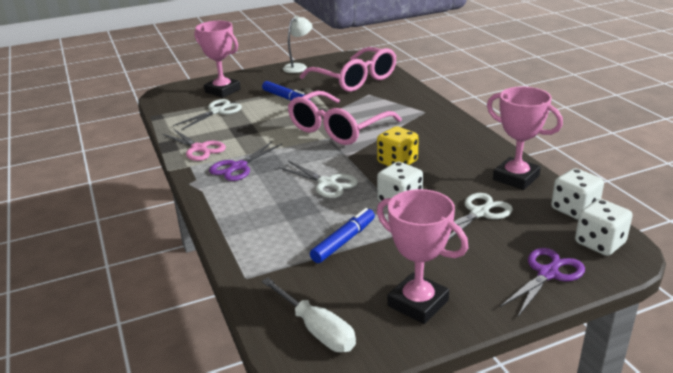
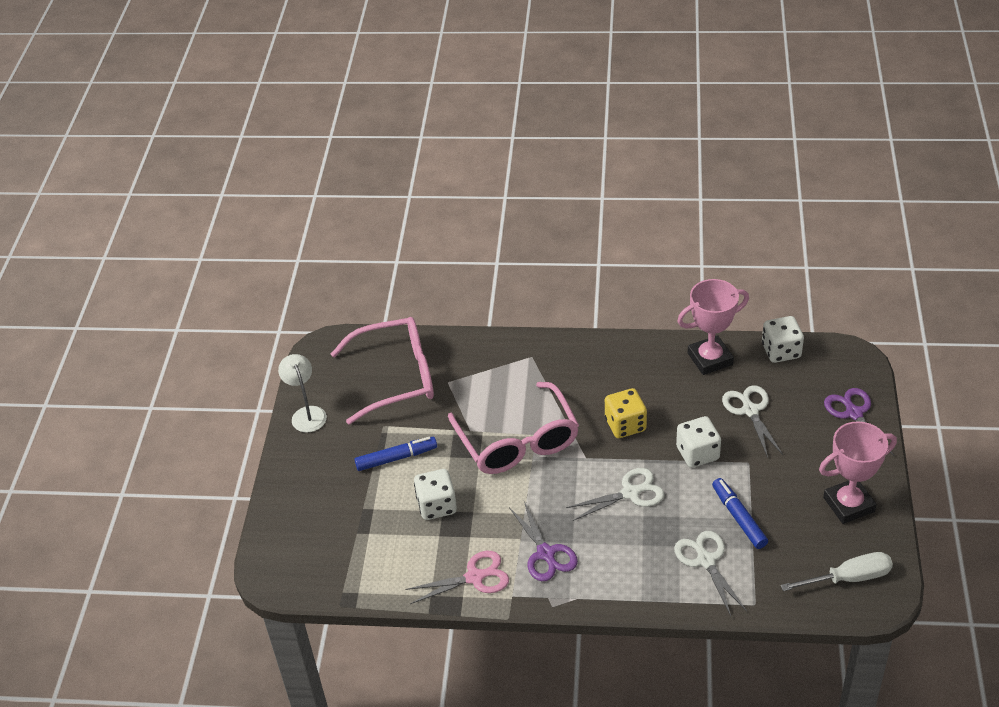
camera: 60 degrees left, 15 degrees up
white scissors [173,99,242,130] -> white scissors moved to [674,531,747,616]
pink trophy [194,21,241,98] -> none
white dice [575,199,633,256] -> white dice moved to [414,469,457,520]

